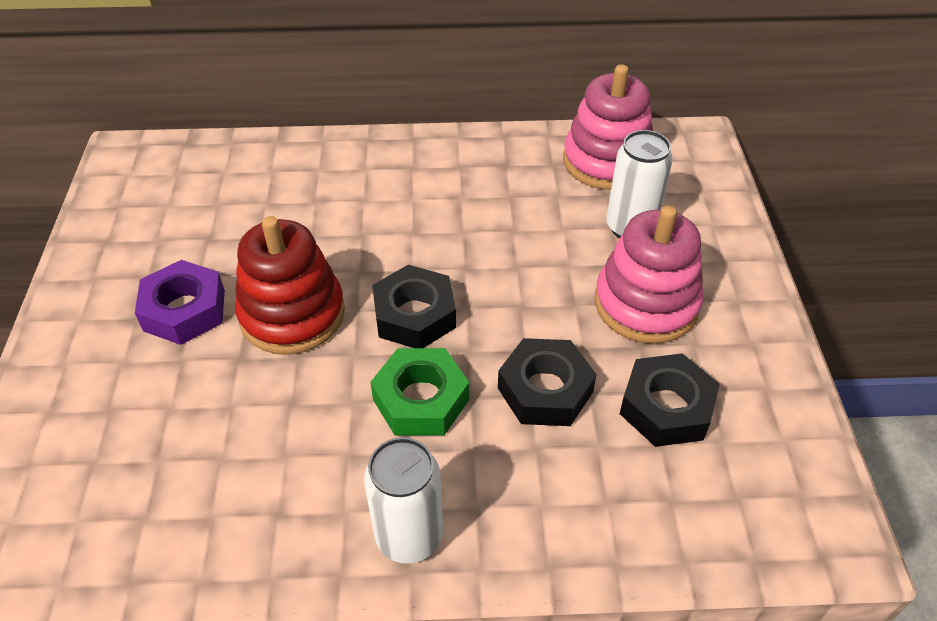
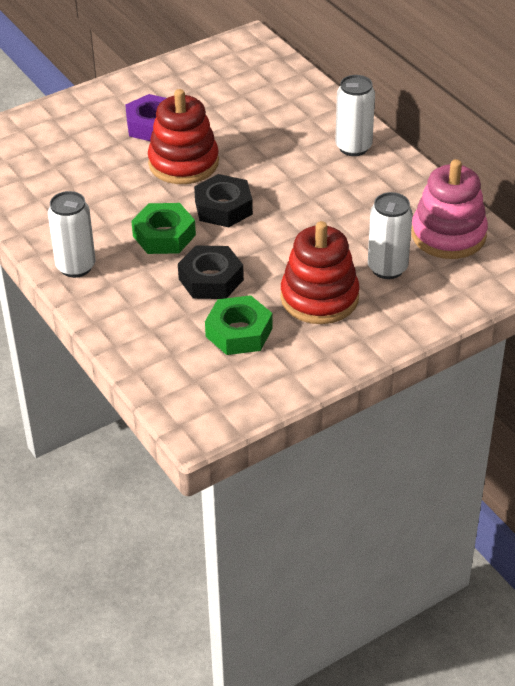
camera: 60 degrees right, 5 degrees down
pink stacking toy [595,206,704,344] -> red stacking toy [281,221,359,324]
black nut [620,353,720,447] -> green nut [205,295,273,355]
none -> white can [335,75,375,156]

